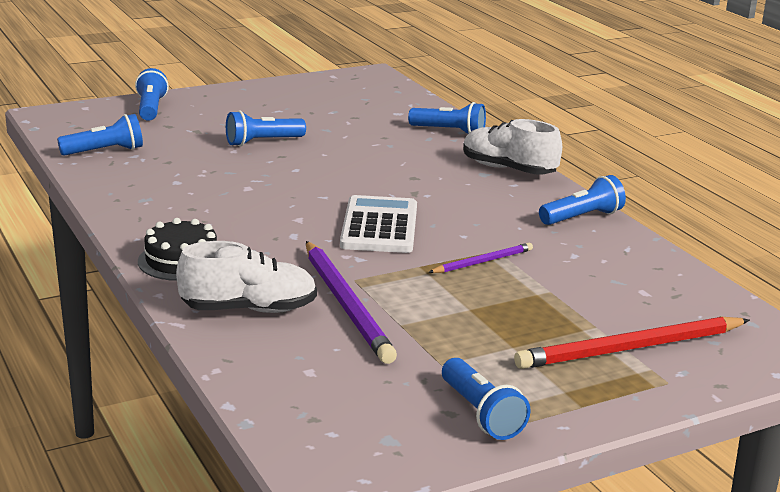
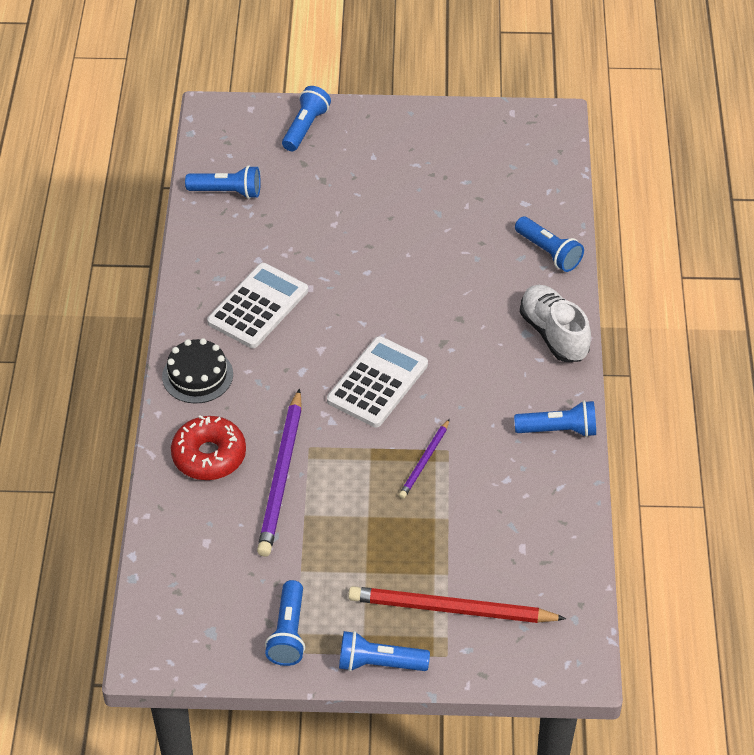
camera: 30 degrees right, 25 degrees up
white shoe [176,241,317,313] -> red donut [171,415,246,480]
blue flashlight [226,111,306,146] -> blue flashlight moved to [339,631,430,672]
purple pencil [428,243,533,273] -> purple pencil turned 120 degrees clockwise [399,419,450,499]
none -> white calculator [207,263,308,348]

